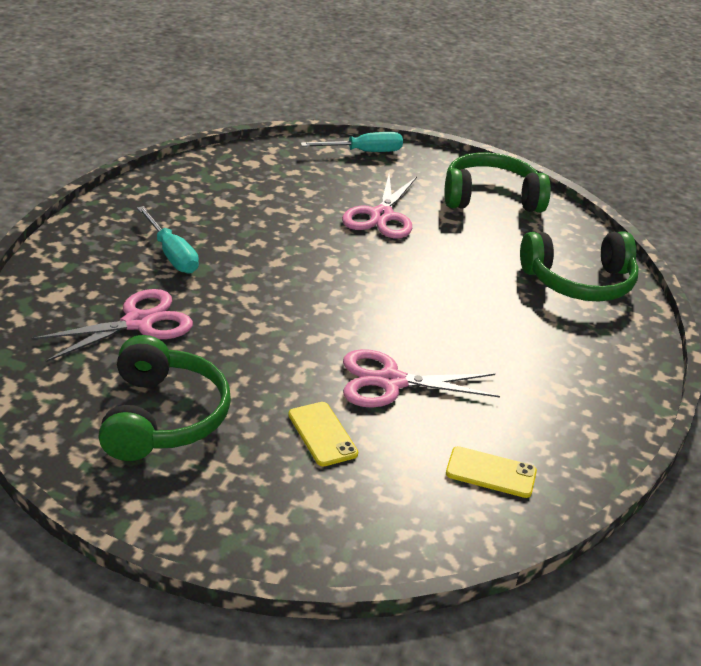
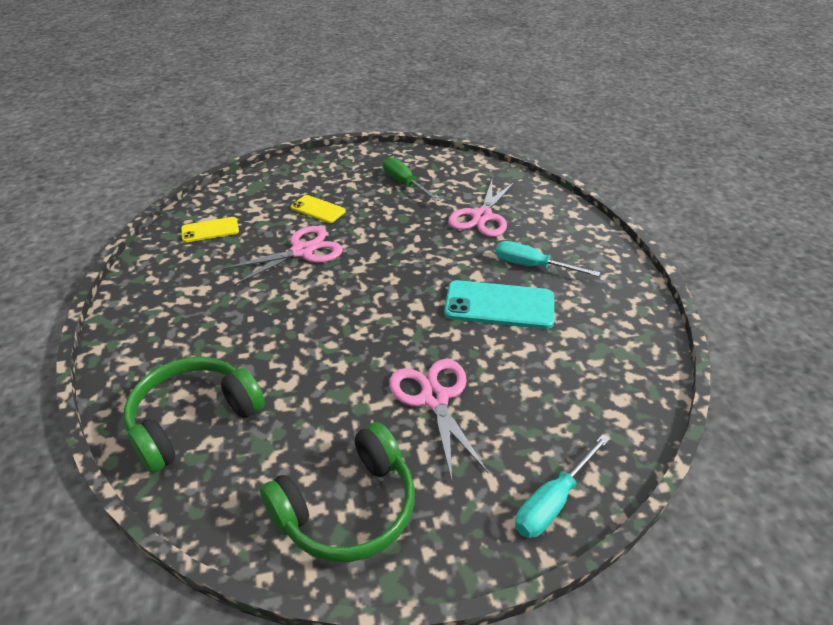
camera: 150 degrees right, 5 degrees up
green headphones [98,335,231,461] -> green screwdriver [383,157,440,202]
none -> turquoise phone [444,280,554,329]

